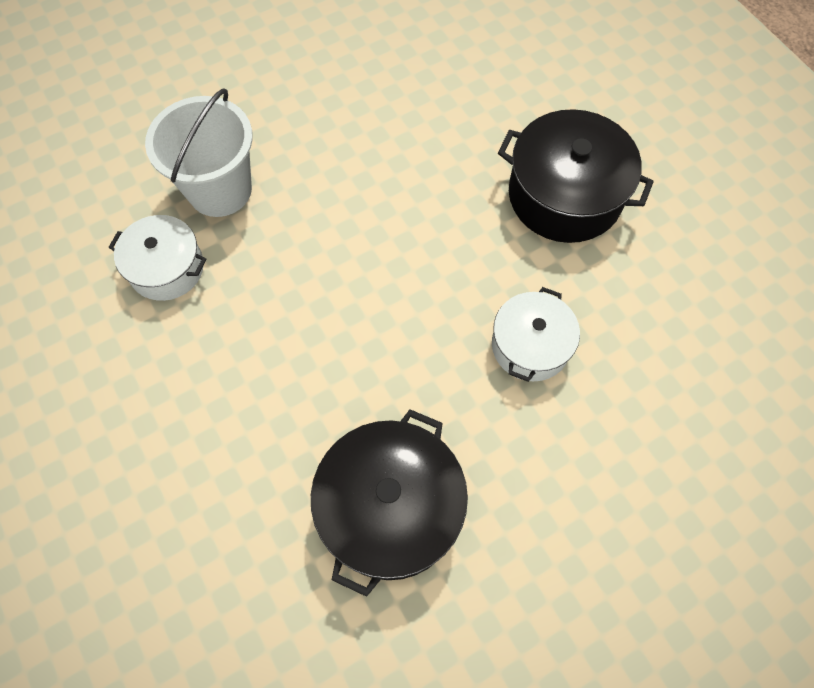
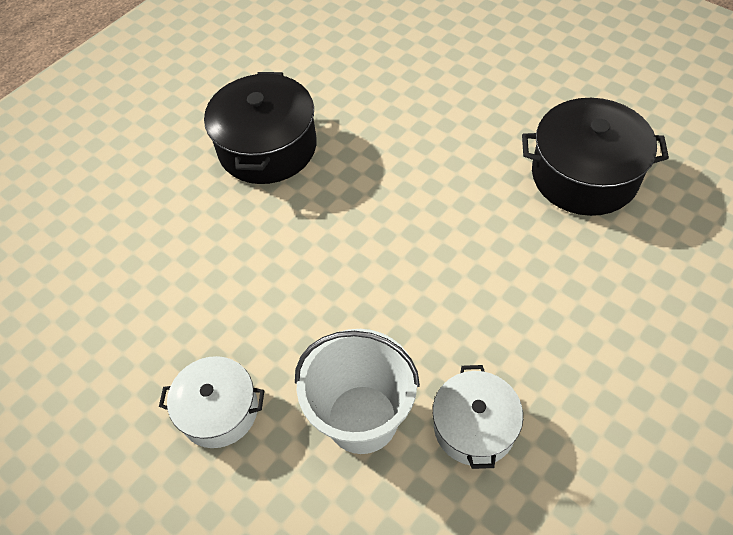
camera: 105 degrees left, 10 degrees down
white pot [492,287,580,382] -> white pot moved to [159,356,264,448]

